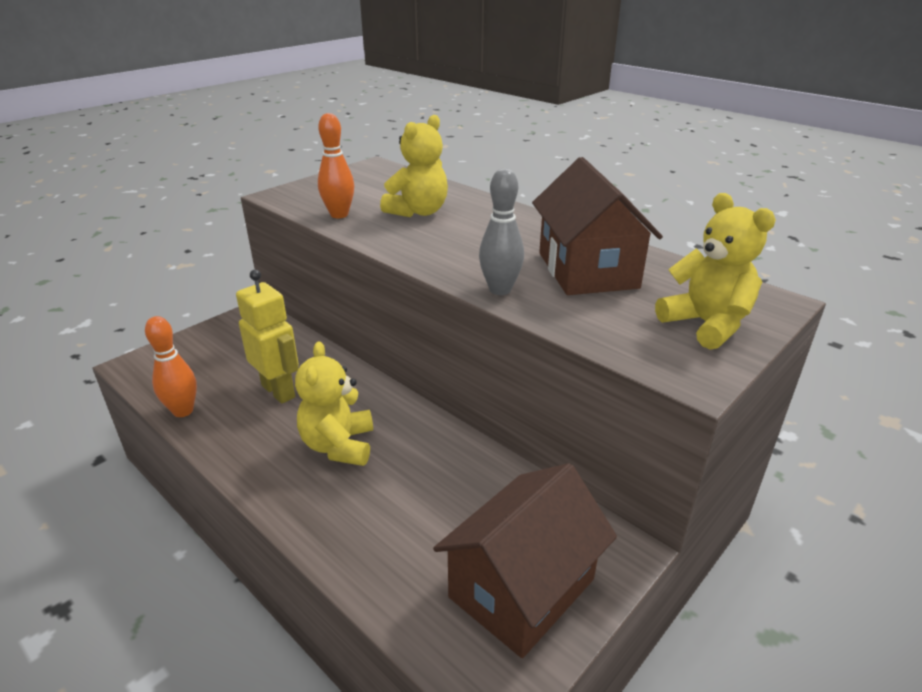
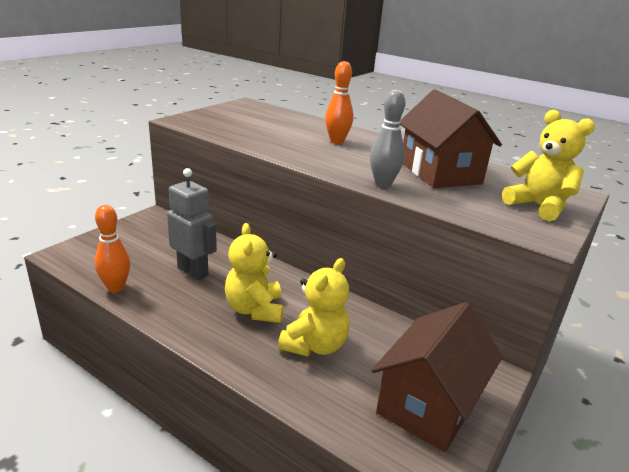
camera: 10 degrees left, 5 degrees down
yellow robot [236,270,299,404] -> grey robot [167,168,217,281]
orange bowling pin [318,113,354,218] -> orange bowling pin moved to [325,61,353,144]
yellow teddy bear [380,115,448,217] -> yellow teddy bear moved to [278,258,349,357]

